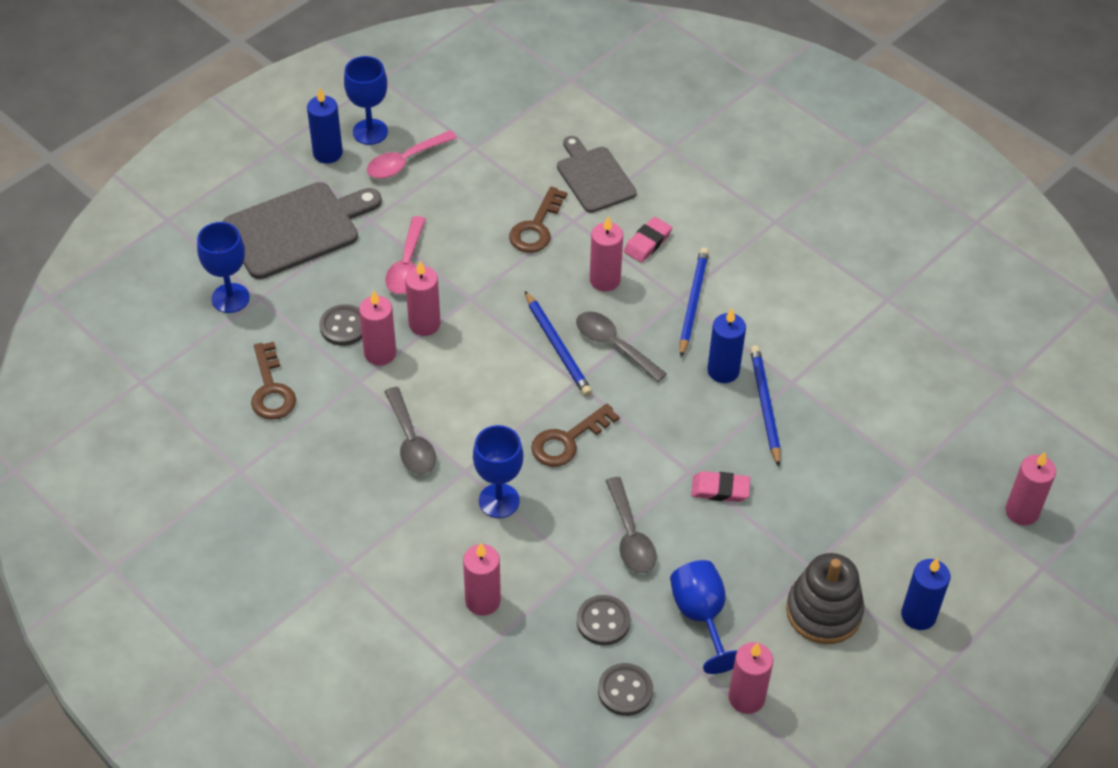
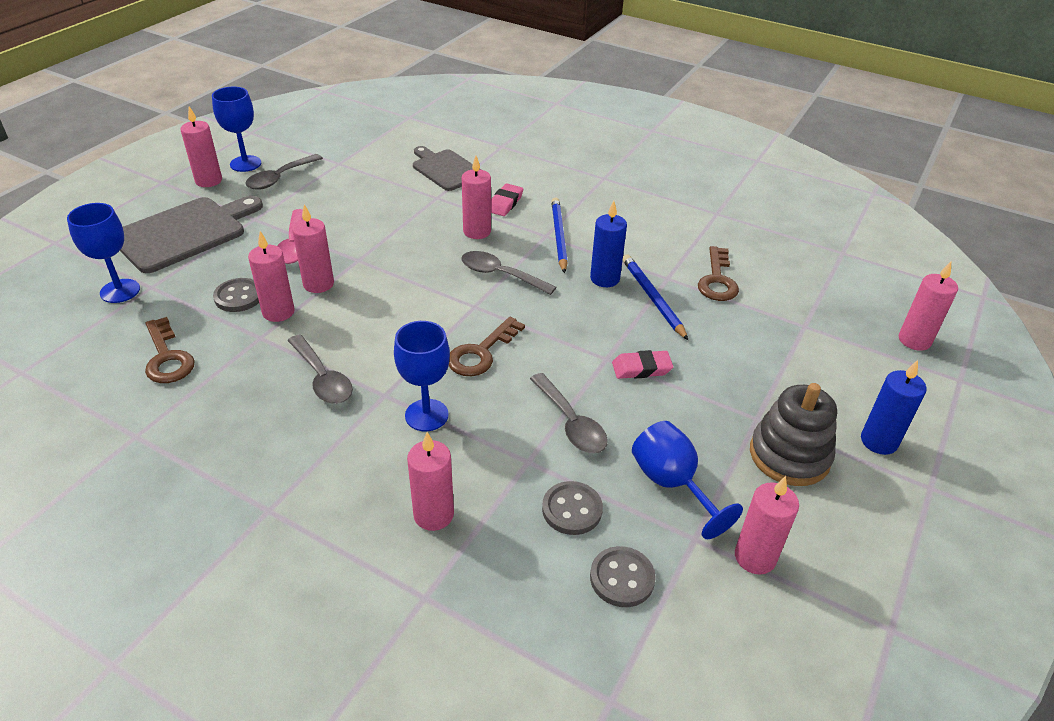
camera: 15 degrees left, 10 degrees down
blue candle [307,88,343,164] -> pink candle [181,106,222,187]
pink spoon [367,130,457,178] -> grey spoon [245,154,323,190]
brown key [509,186,567,253] -> brown key moved to [698,246,739,301]
blue pencil [525,291,592,396] -> none

